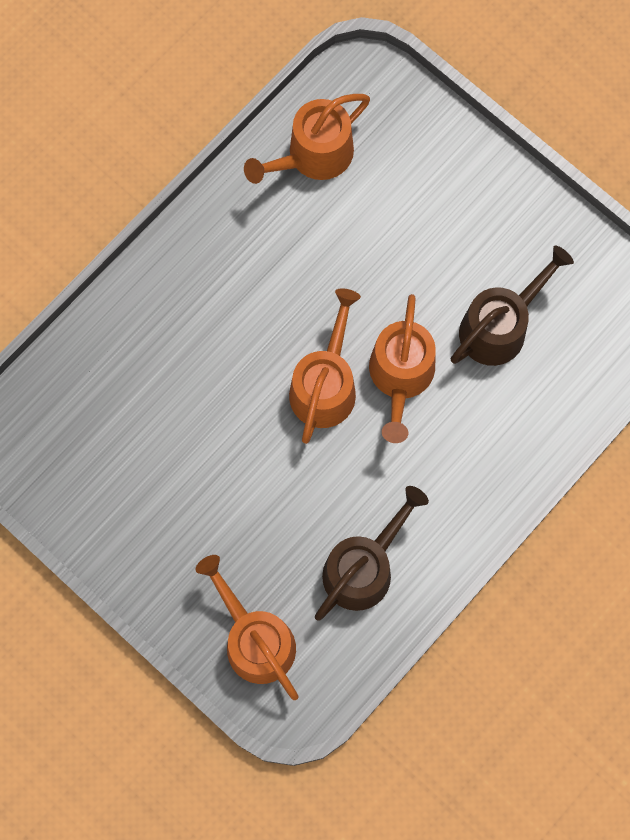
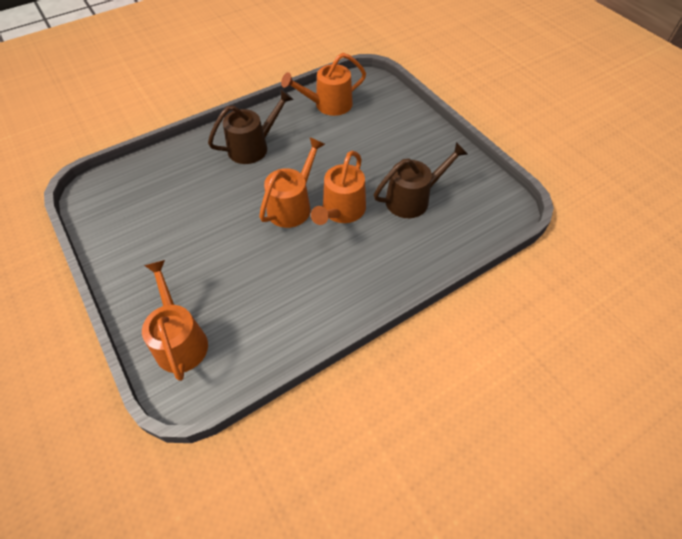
camera: 15 degrees right, 20 degrees down
brown watering can [315,486,429,621] -> brown watering can moved to [208,89,294,164]

